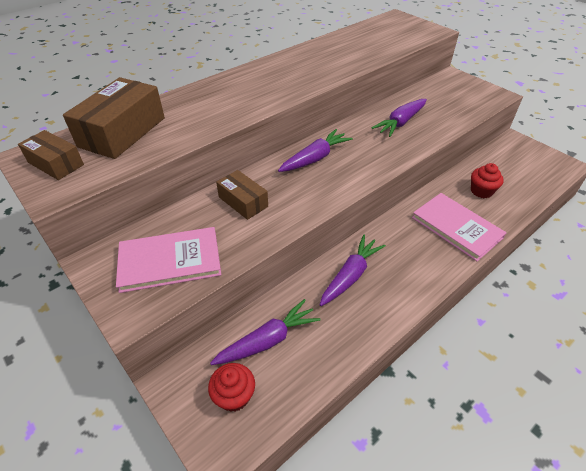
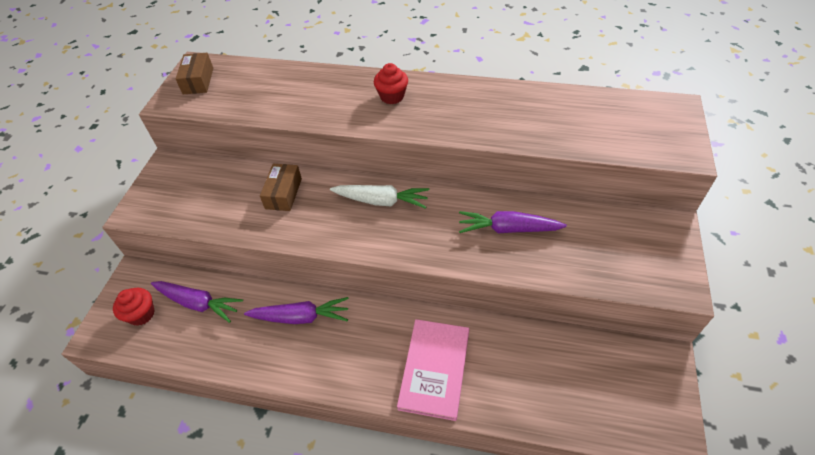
camera: 55 degrees right, 5 degrees up
brown box [63,77,165,159] -> none
pink book [116,227,221,293] -> none
purple carrot [278,129,353,172] -> white carrot [330,185,429,209]
red cupcake [471,163,504,198] -> red cupcake moved to [374,63,408,104]

